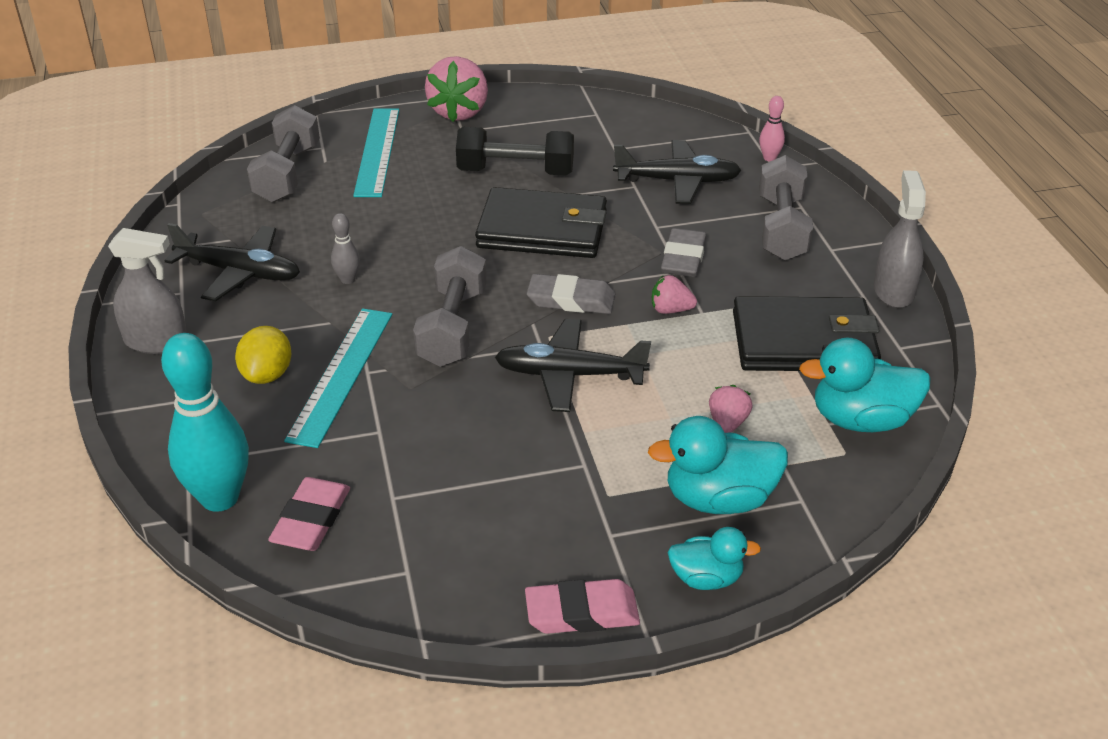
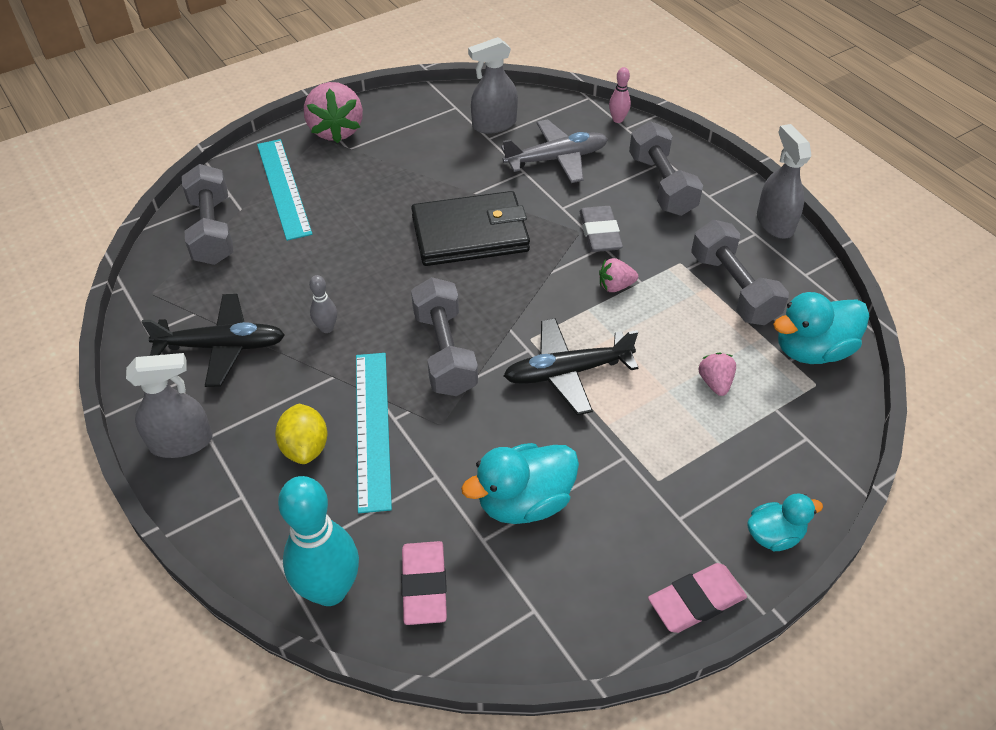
camera: 20 degrees left, 10 degrees up
black dumbbell [456,127,574,175] -> none
grey eraser [527,274,615,314] -> none
black plane [613,140,742,204] -> grey plane [501,119,608,183]
turquoise duck [648,416,788,514] -> turquoise duck moved to [461,443,579,524]
black wallet [733,296,881,371] -> grey dumbbell [691,220,789,325]
none -> grey spray bottle [468,37,518,134]

